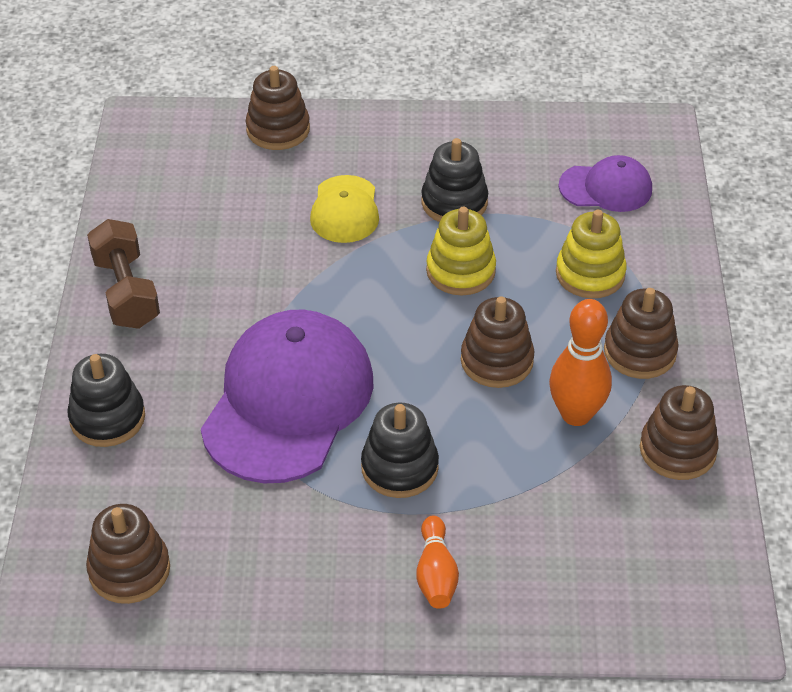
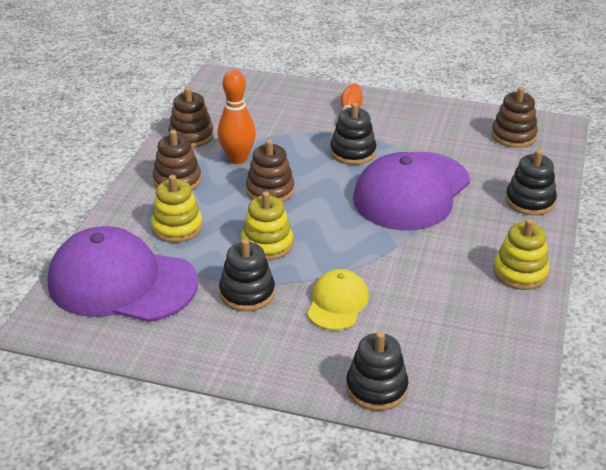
camera: 165 degrees left, 10 degrees down
brown dumbbell [87,219,160,329] -> yellow stacking toy [493,219,550,290]
brown stacking toy [246,66,310,150] -> black stacking toy [346,331,408,411]
purple cap [558,155,652,212] -> purple cap [48,226,198,322], size x1.97

